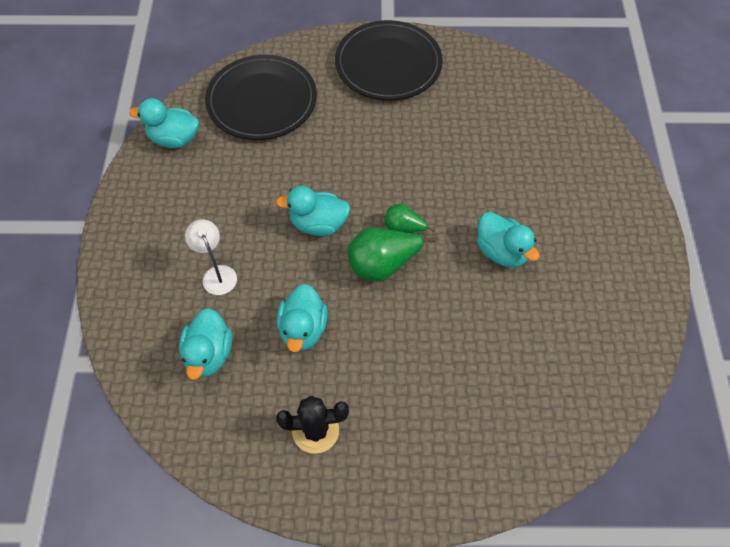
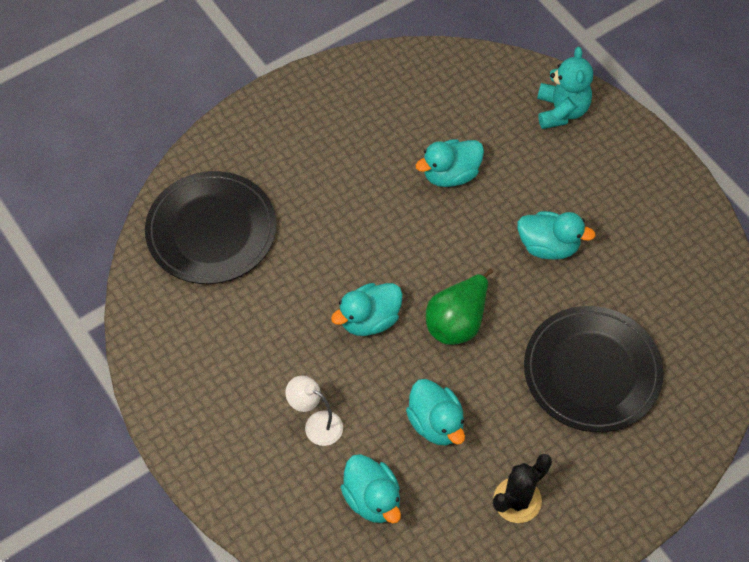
camera: 35 degrees left, 0 degrees up
turquoise duck [129,98,199,148] -> turquoise duck moved to [415,139,484,187]
black plate [335,20,443,100] -> black plate moved to [524,306,663,432]
green pear [384,204,435,233] -> none
none -> turquoise teddy bear [537,47,593,129]

